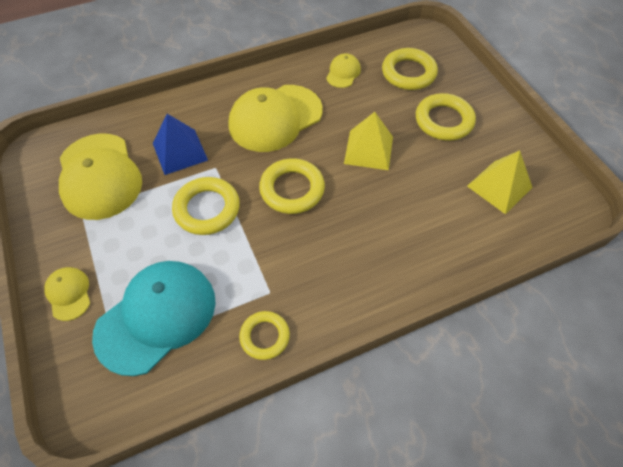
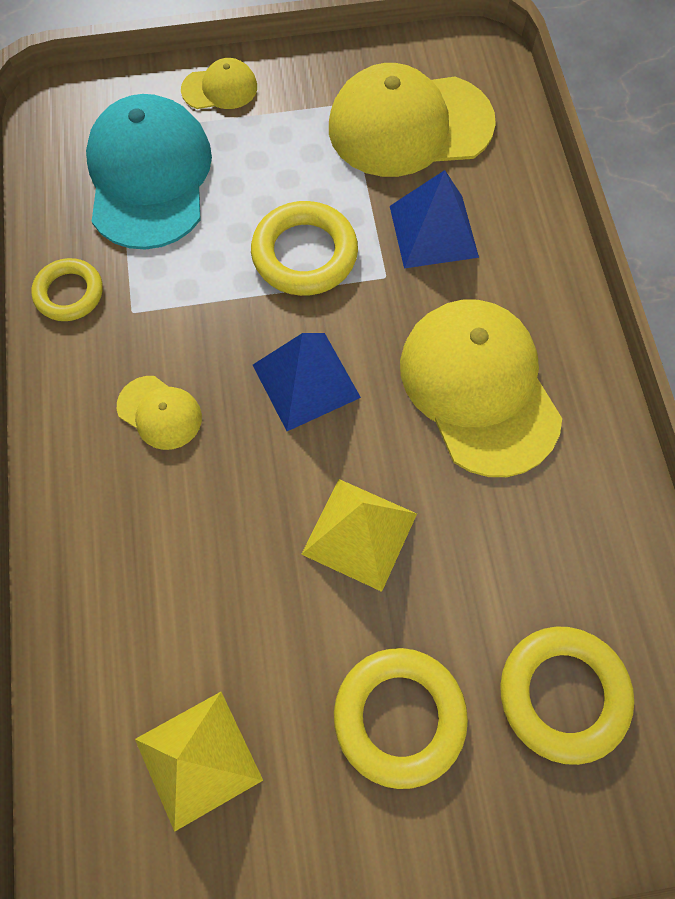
camera: 105 degrees right, 10 degrees up
turquoise cap [92,261,216,376] -> turquoise cap turned 150 degrees counterclockwise [86,94,212,250]
yellow ring [259,158,325,214] -> blue pyramid [253,333,361,431]
yellow cap [326,53,361,88] -> yellow cap moved to [117,376,202,450]

